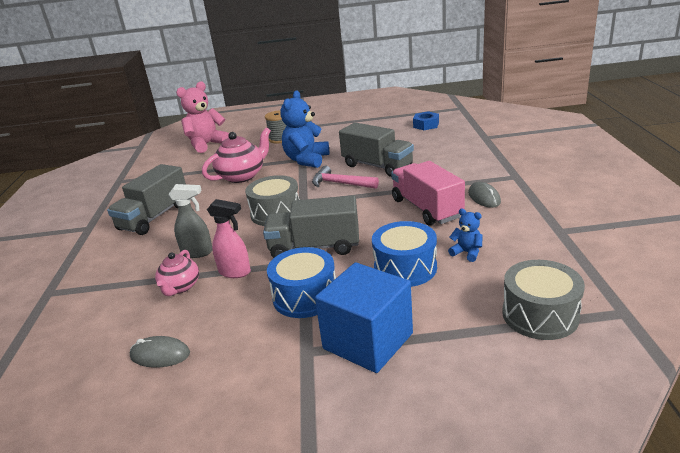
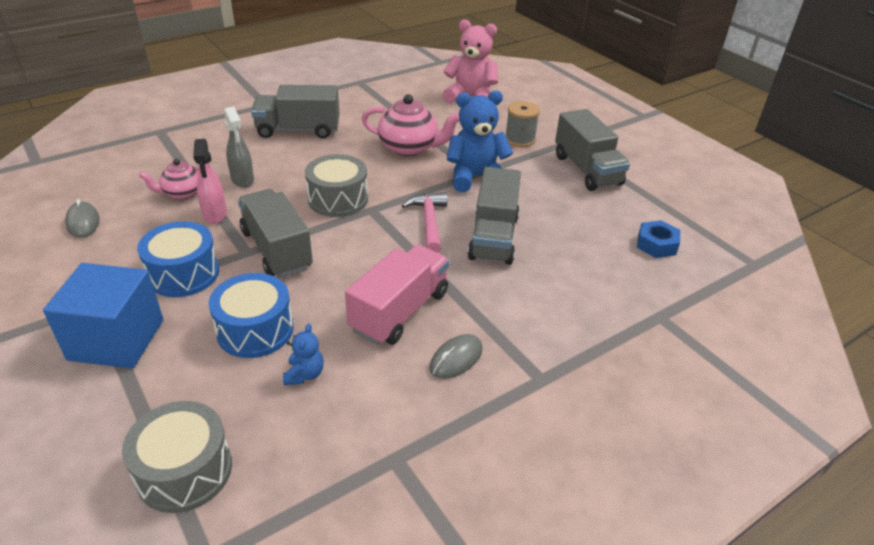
camera: 55 degrees right, 10 degrees up
none -> grey truck [555,109,630,191]

